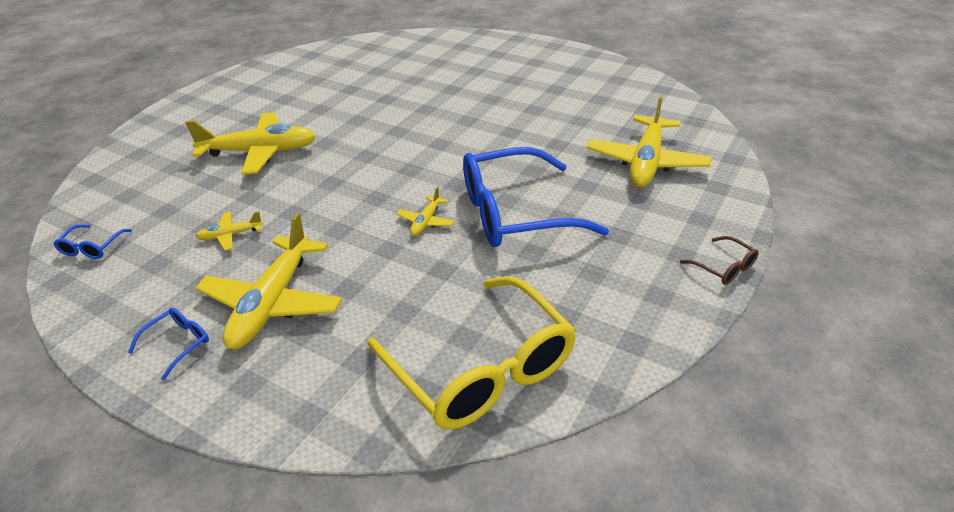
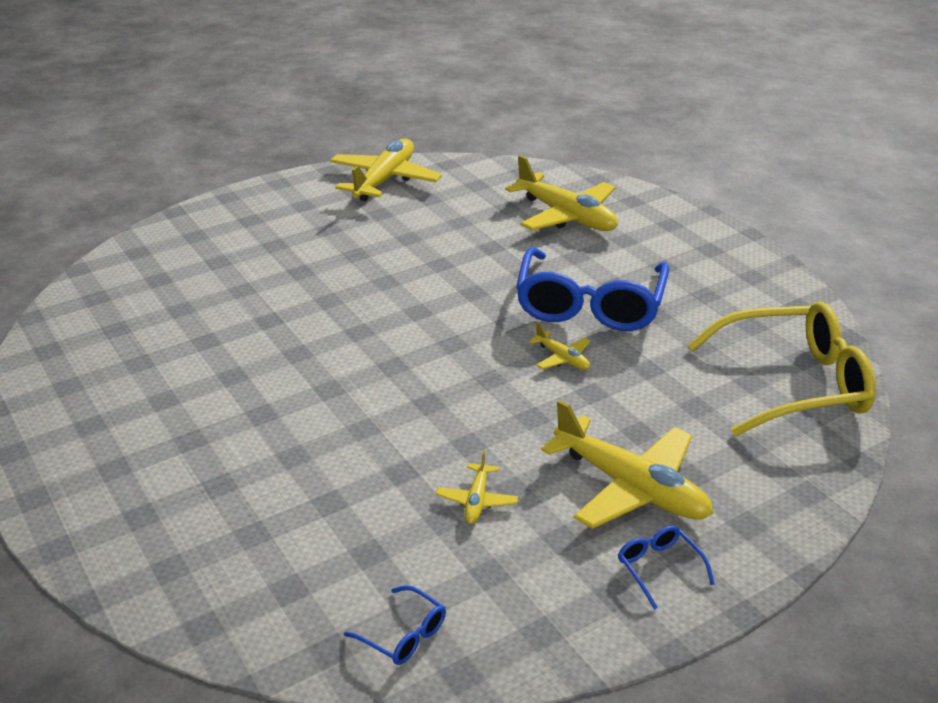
camera: 65 degrees left, 5 degrees down
yellow plane [185,112,316,174] -> yellow plane moved to [330,139,442,201]
brown glasses [680,236,759,285] -> none

